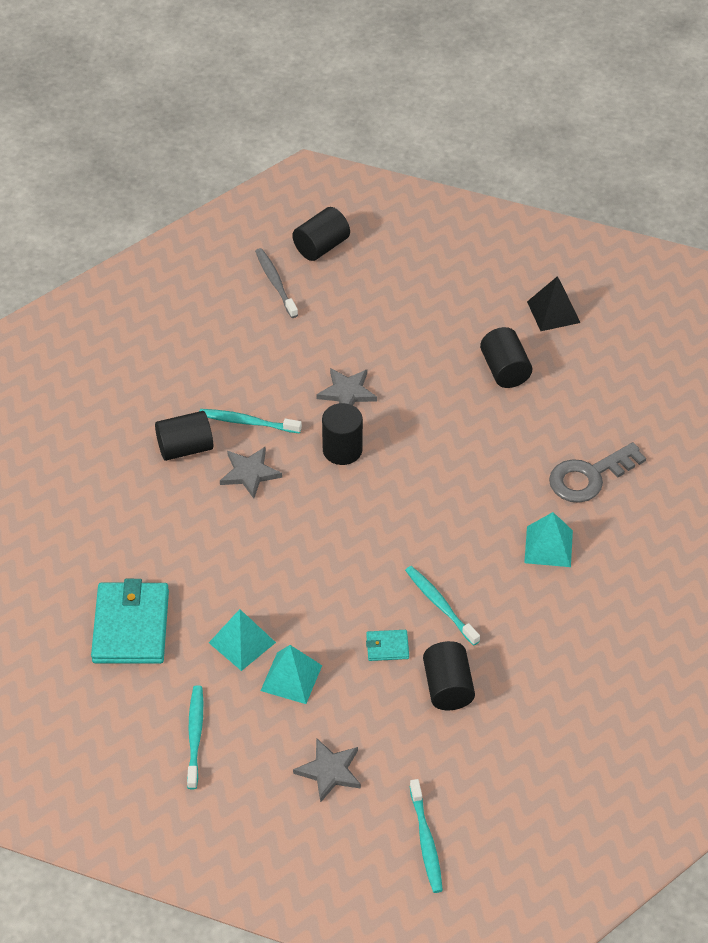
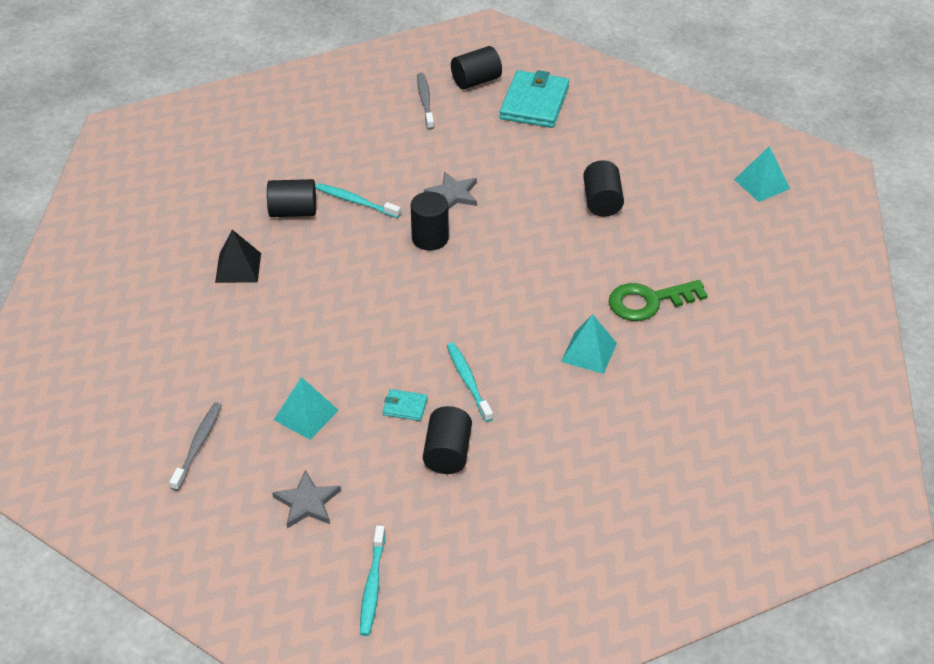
camera: 15 degrees right, 5 degrees down
turquoise wallet [91,579,169,664] -> turquoise wallet moved to [500,70,569,128]
turquoise toothbrush [187,685,203,789] -> grey toothbrush [170,402,222,491]
turquoise pyramid [209,609,276,671] -> turquoise pyramid moved to [734,146,790,202]
grey star [220,446,282,499] -> none
black pyramid [527,276,580,331] -> black pyramid moved to [215,230,261,283]
grey key [549,442,646,503] -> green key [609,280,708,321]

